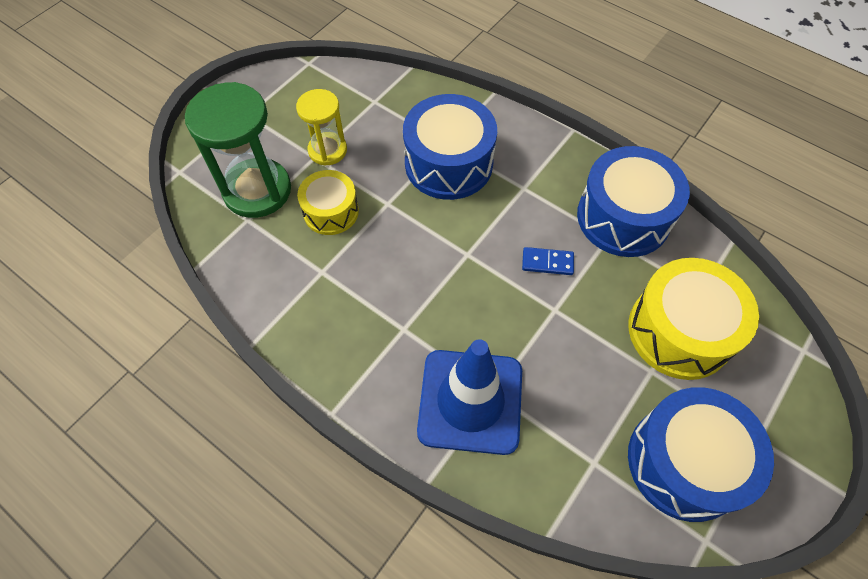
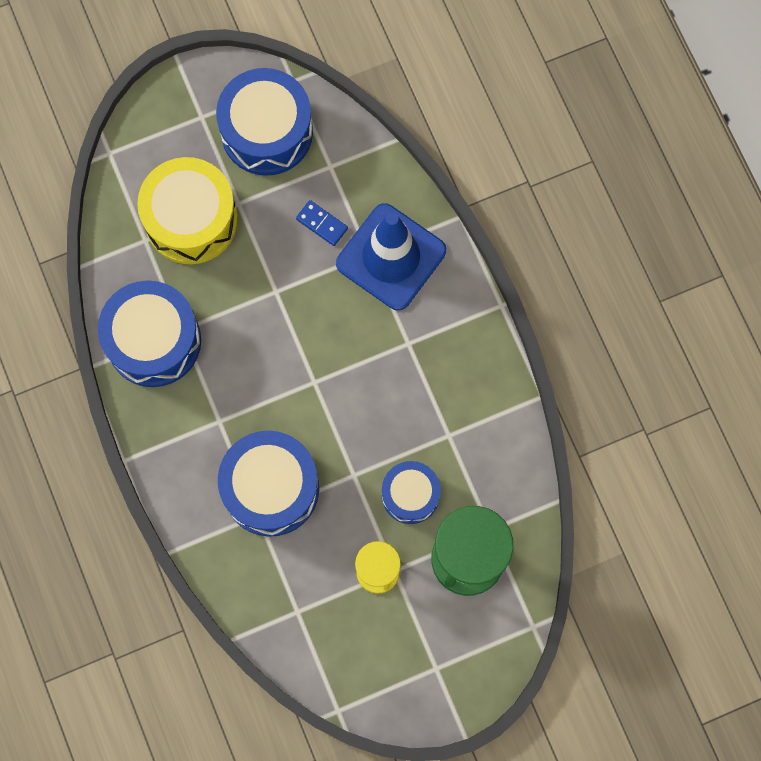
camera: 150 degrees left, 15 degrees up
yellow drum [297,170,359,235] -> blue drum [382,461,441,524]
blue domino [522,247,574,275] -> blue domino moved to [296,200,348,246]

